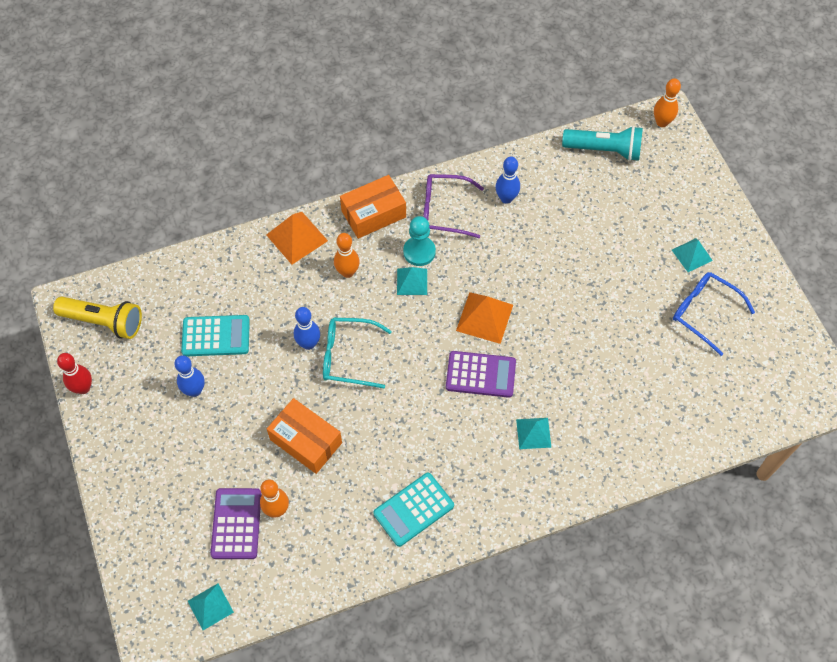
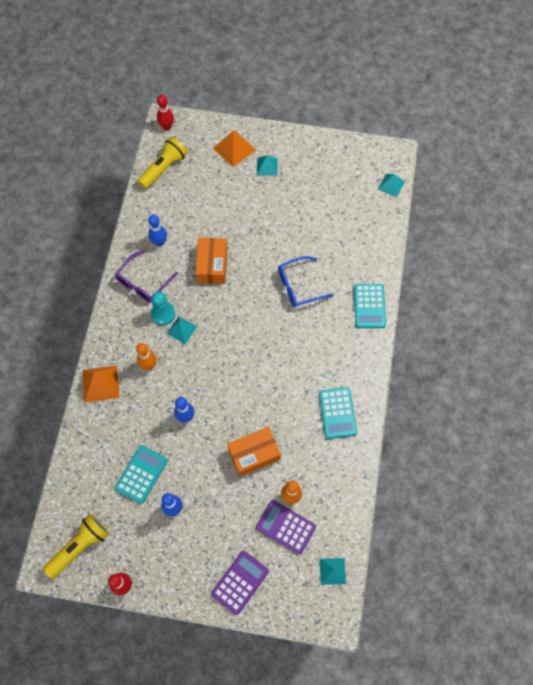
camera: 60 degrees left, 5 degrees up
turquoise glasses [323,317,392,388] -> none
orange box [340,175,406,239] -> orange box moved to [195,238,227,284]
purple calculator [446,351,516,398] -> purple calculator moved to [211,551,269,615]
orange pyramid [456,292,513,344] -> orange pyramid moved to [213,131,256,167]
turquoise pyramid [516,418,552,449] -> turquoise pyramid moved to [378,174,405,197]
turquoise flashlight [562,126,643,161] -> yellow flashlight [137,137,188,189]
orange bowling pin [654,78,681,127] -> red bowling pin [157,95,174,130]
blue glasses [673,272,755,356] -> blue glasses moved to [278,256,334,307]
none -> turquoise calculator [354,284,386,328]

